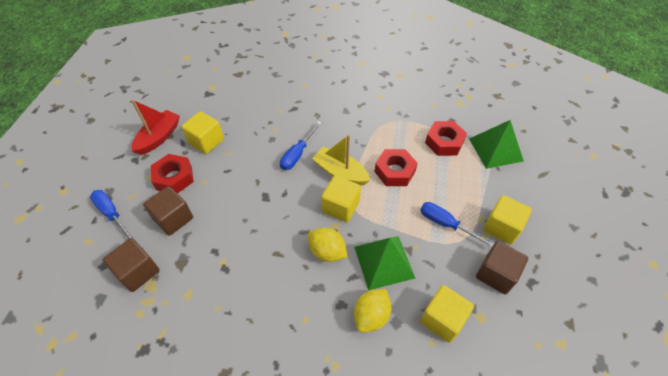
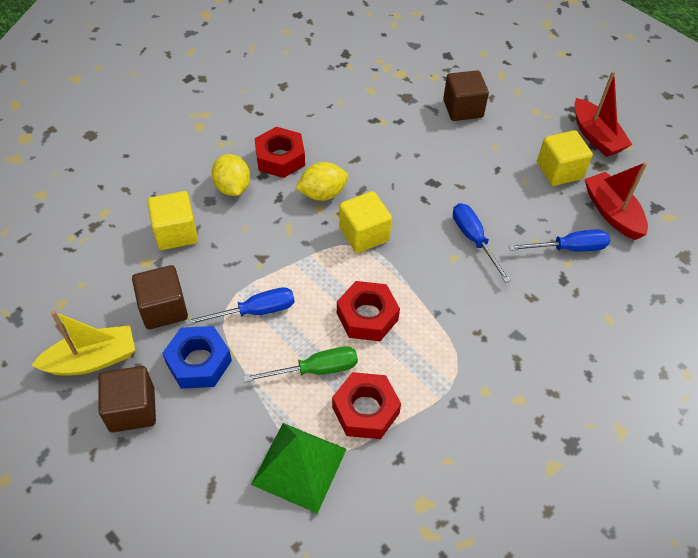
camera: 125 degrees right, 0 degrees up
blue screwdriver [90,190,135,240] -> blue screwdriver moved to [509,229,610,252]
brown cube [103,238,159,292] -> brown cube moved to [98,366,156,432]
red nut [151,154,194,193] -> red nut moved to [254,127,305,178]
yellow boat [312,135,370,185] -> yellow boat moved to [32,311,135,376]
green pyramid [354,236,415,290] -> none
yellow cube [483,195,532,245] -> blue nut [162,326,232,389]
none -> green screwdriver [243,346,358,383]
none -> red boat [585,162,648,240]

